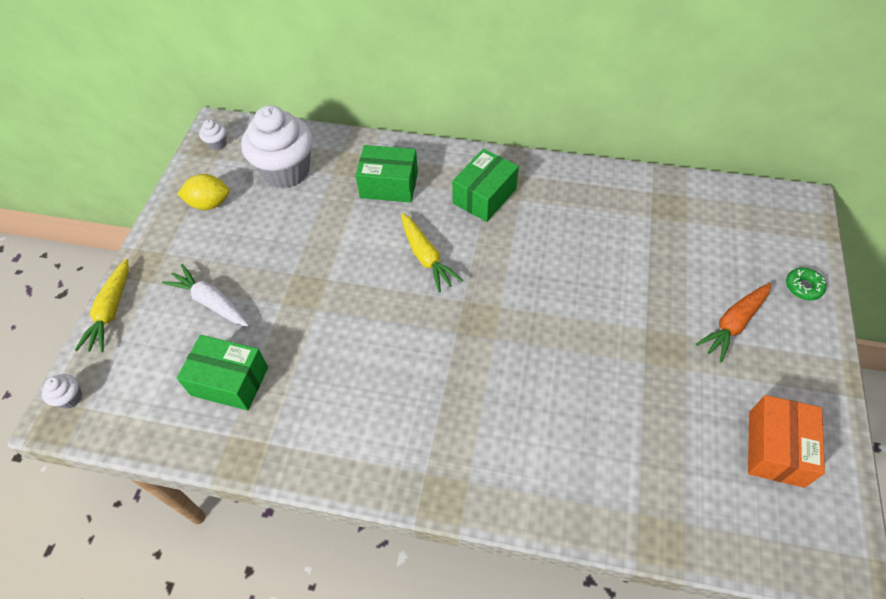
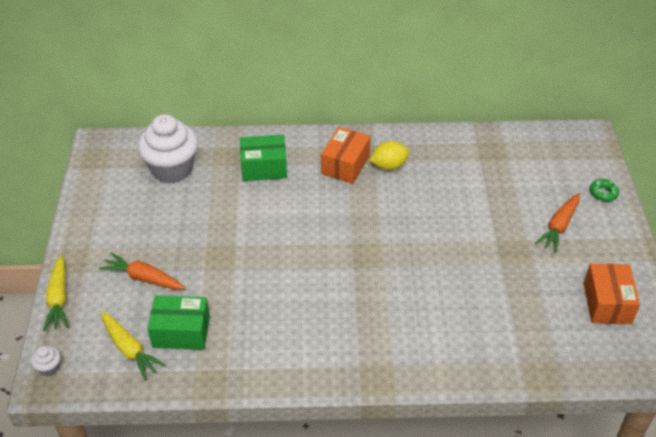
camera: 15 degrees left, 10 degrees down
white carrot [162,264,249,327] -> orange carrot [99,252,185,290]
yellow lemon [178,174,230,210] -> yellow lemon moved to [369,141,410,170]
white cupcake [199,119,227,150] -> none
yellow carrot [401,213,463,293] -> yellow carrot moved to [101,312,166,381]
green box [452,149,519,222] -> orange box [321,127,371,184]

